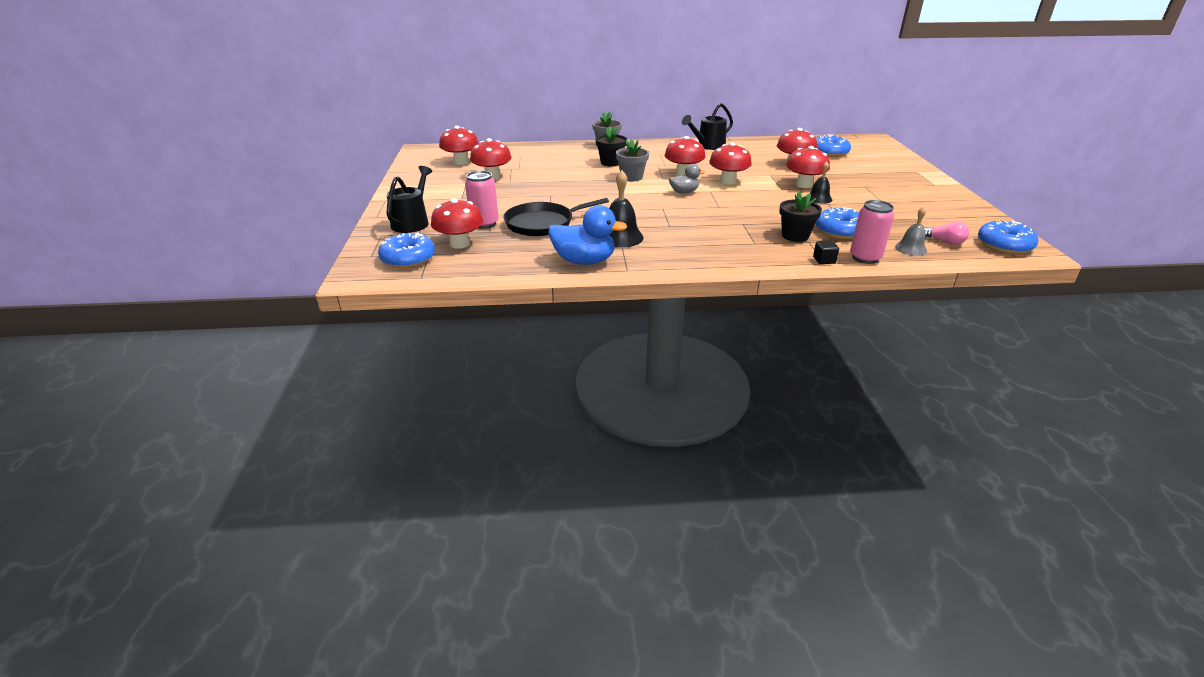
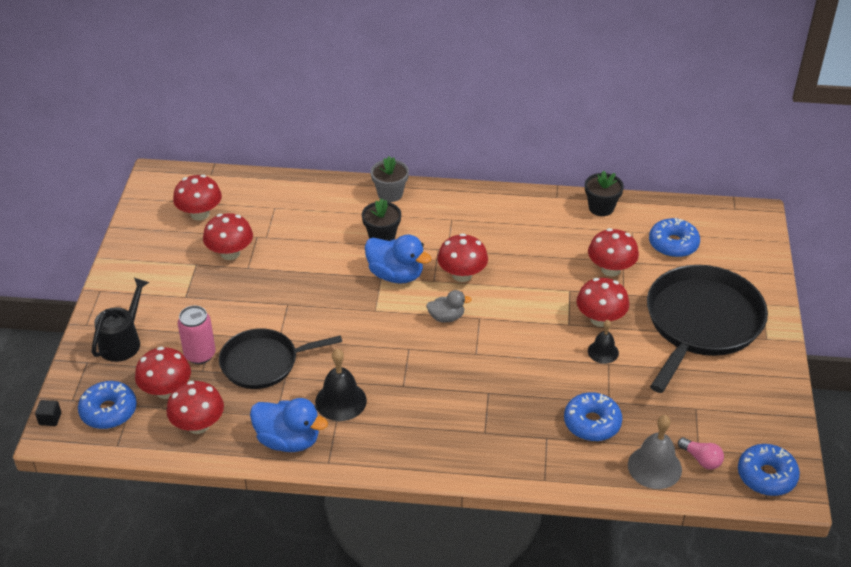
camera: 10 degrees right, 10 degrees up
grey flower pot [616,139,649,181] -> blue duck [365,235,432,284]
black watering can [682,103,733,150] -> none
red mushroom [709,142,752,185] -> red mushroom moved to [166,381,224,434]
black flower pot [779,191,822,242] -> black flower pot moved to [585,170,624,216]
black cube [813,241,839,264] -> black cube moved to [35,400,61,426]
pink can [850,200,894,264] -> none
grey bell [895,207,927,256] -> grey bell [628,415,682,489], size x1.59
none -> black pan [647,265,768,393]

